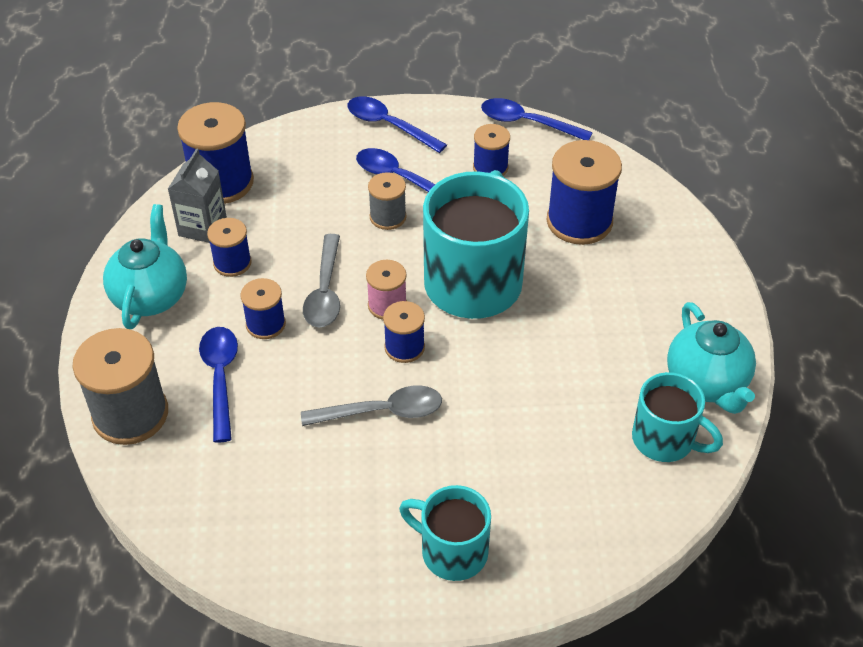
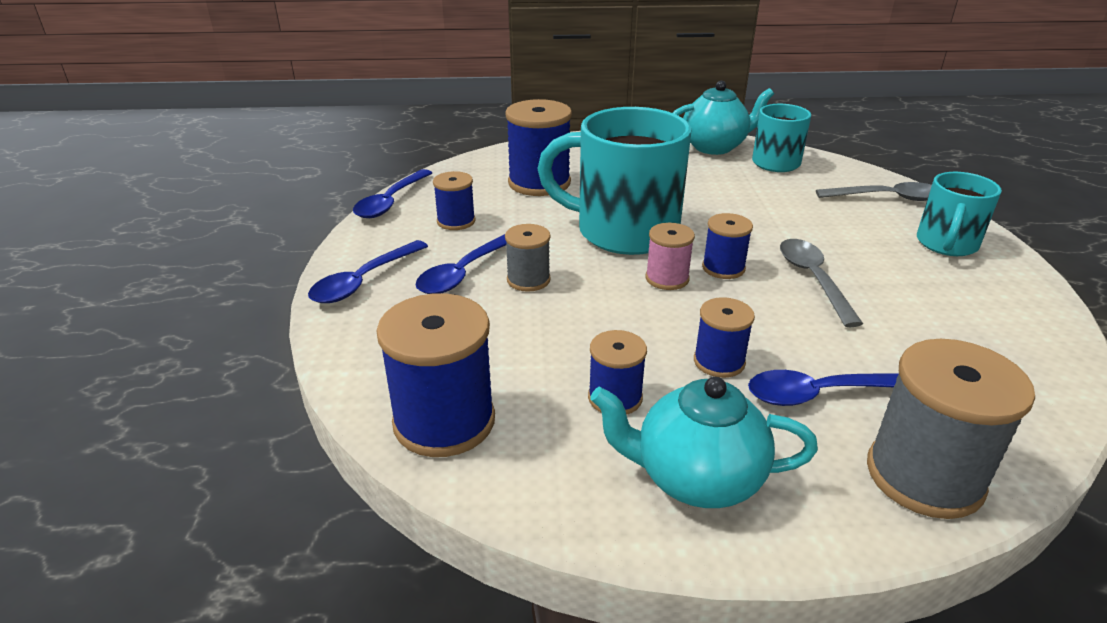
camera: 90 degrees left, 15 degrees down
grey carton [168,148,227,243] -> none
grey spoon [303,234,340,327] -> grey spoon moved to [816,182,932,201]

